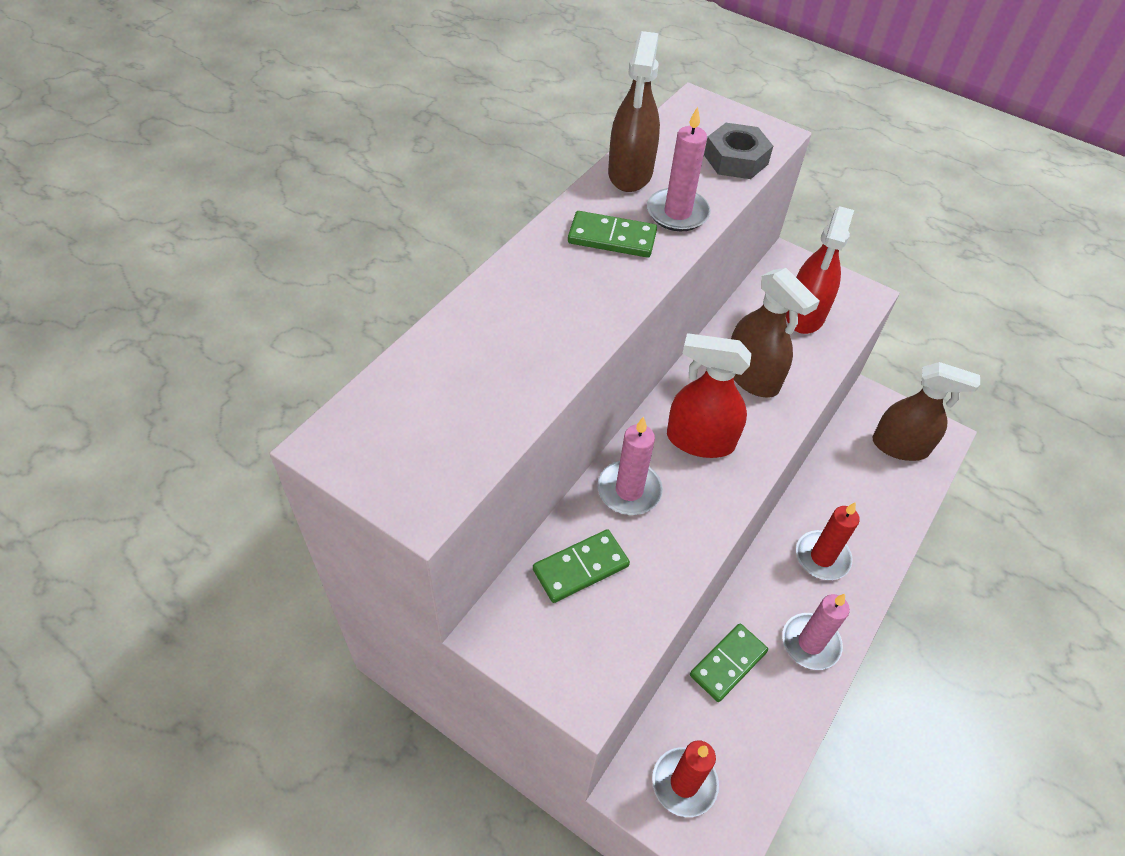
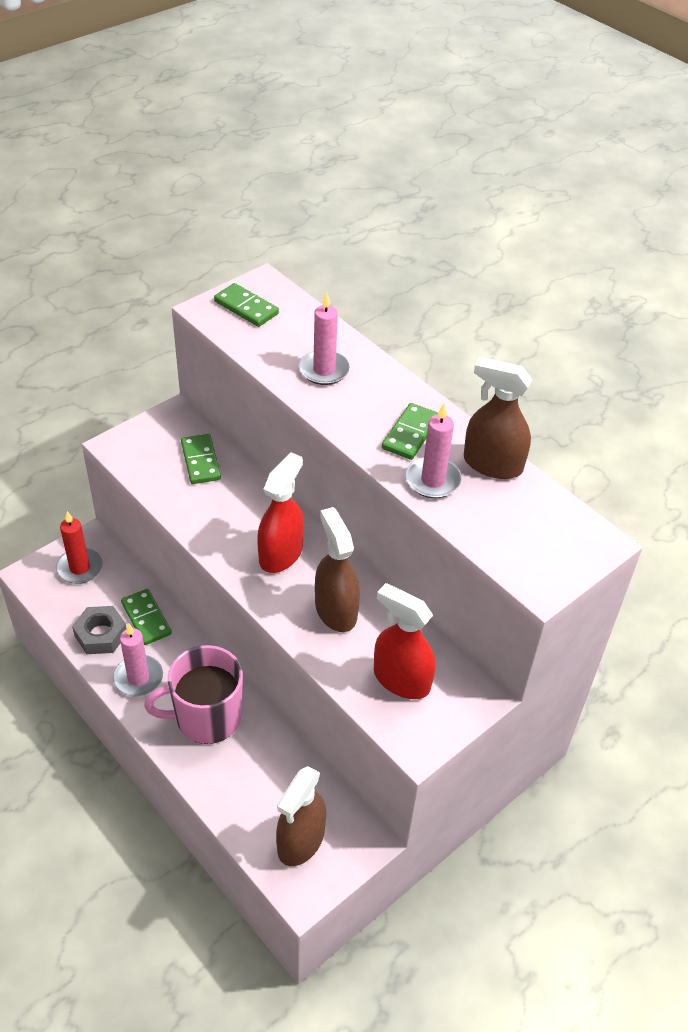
camera: 105 degrees right, 5 degrees down
pink candle [597,417,663,515] -> pink candle moved to [299,293,350,385]
grey nut [704,123,773,179] -> grey nut moved to [72,606,127,654]
brown spray bottle [731,268,820,398] -> brown spray bottle turned 90 degrees clockwise [315,507,360,632]
red candle [796,502,860,580] -> pink mug [144,645,243,744]
none -> green domino [214,283,279,327]

